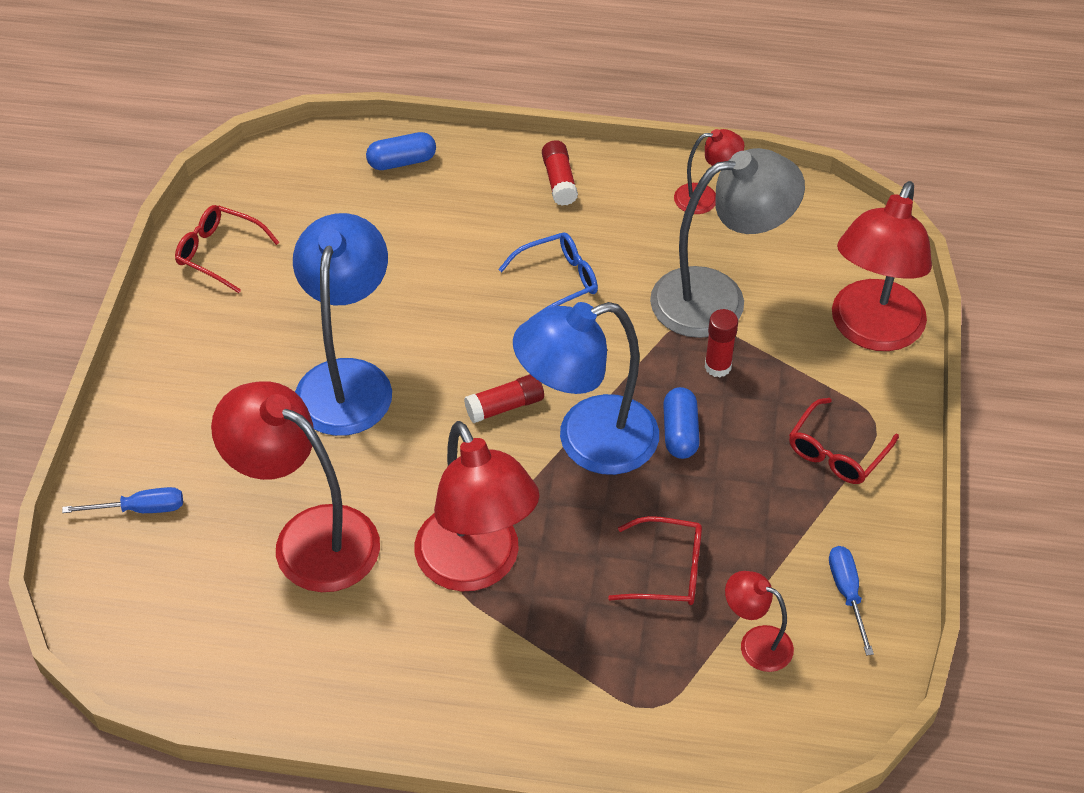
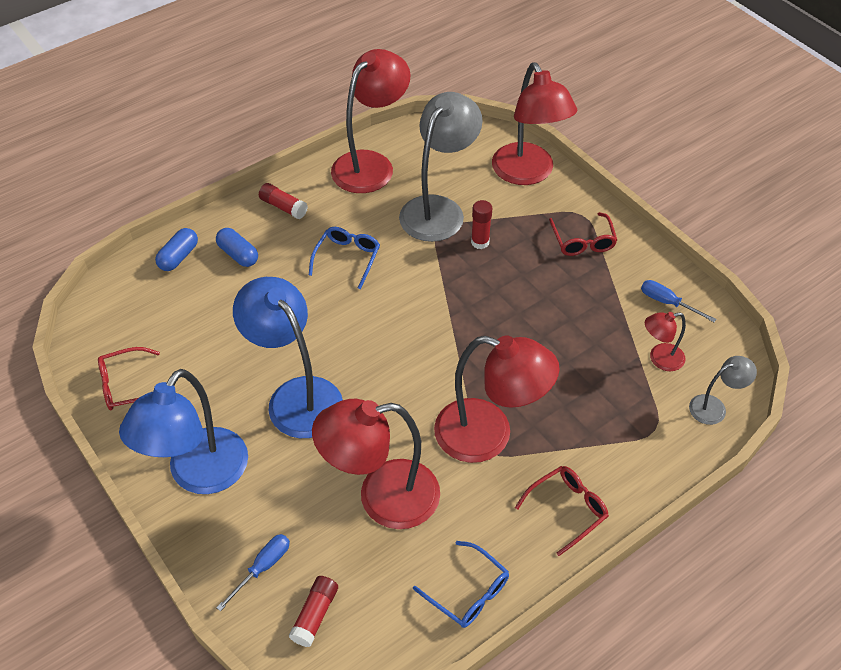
camera: 45 degrees left, 0 degrees up
red glue stick [464,374,544,423] -> red glue stick moved to [288,576,338,647]
blue lamp [513,302,659,475] -> blue lamp moved to [119,369,248,494]
red glasses [608,516,702,605] -> red glasses moved to [515,466,609,556]
blue capsule [663,387,700,459] -> blue capsule moved to [216,228,258,267]
red lamp [674,129,745,214] -> red lamp [331,49,411,193], size x2.05
none -> blue glasses [413,541,509,628]
none -> grey lamp [689,356,757,425]

